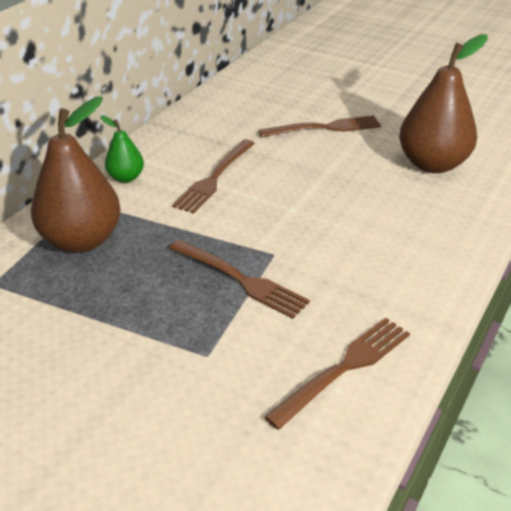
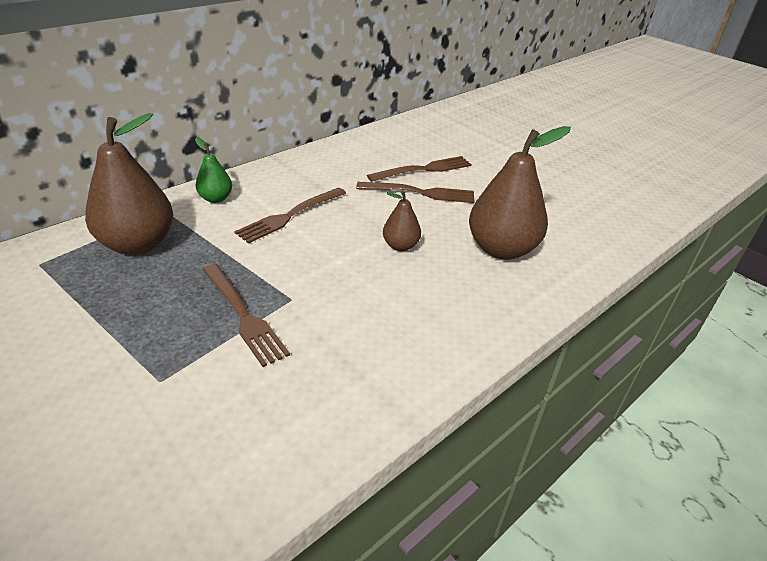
camera: 15 degrees right, 0 degrees up
brown fork [264,318,410,430] -> brown fork moved to [367,156,472,182]
none -> brown pear [383,190,421,251]

